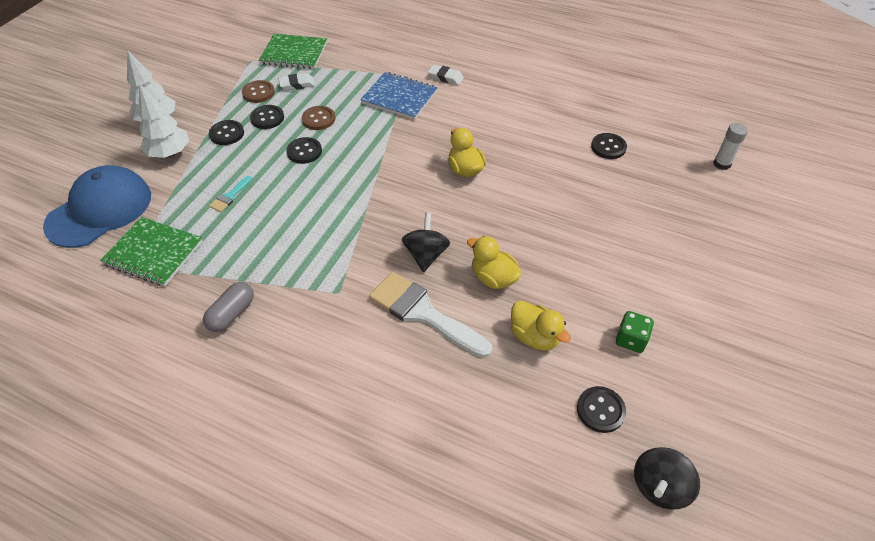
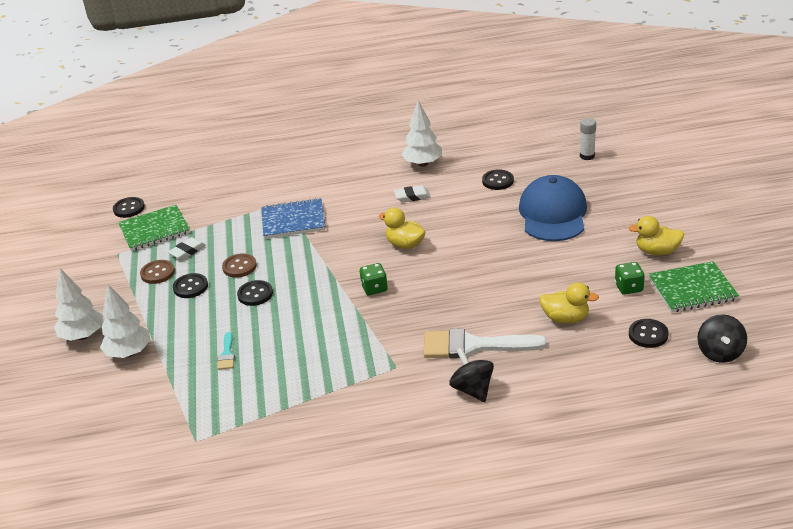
camera: 30 degrees left, 15 degrees down
blue cap [43,165,151,248] -> blue cap moved to [519,175,587,241]
green notebook [100,217,203,286] -> green notebook moved to [648,261,739,313]
grey capsule [203,282,254,332] -> none
black button [209,120,244,145] -> black button moved to [113,197,145,218]
black spinning top [402,213,450,272] -> black spinning top moved to [449,347,494,402]
white eraser [428,64,464,85] -> white eraser moved to [394,185,431,202]
yellow duck [467,236,522,289] -> yellow duck moved to [628,216,684,256]
none -> green dice [360,263,388,295]
none -> white tree [402,100,442,167]

